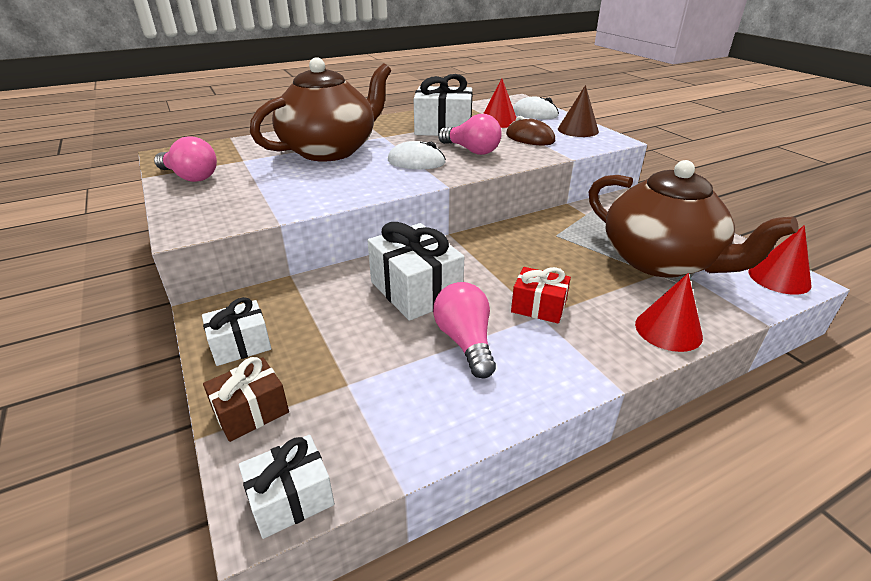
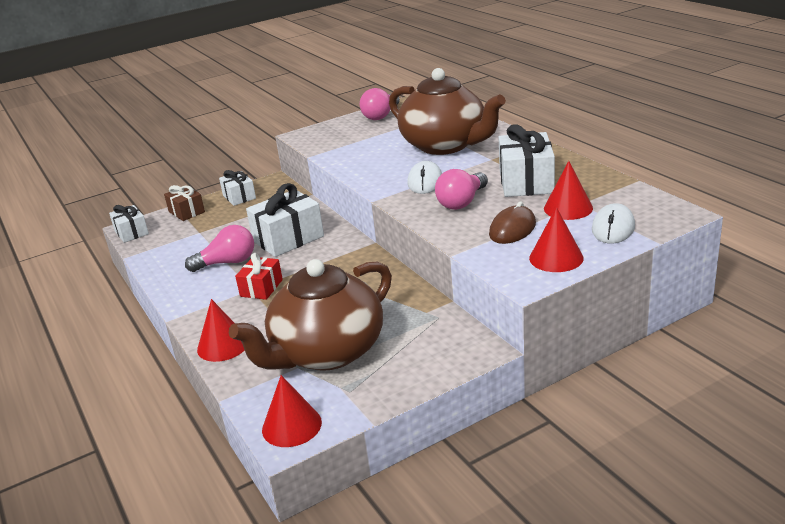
camera: 90 degrees right, 5 degrees down
brown cone [558,85,599,137] -> red cone [529,207,584,272]

